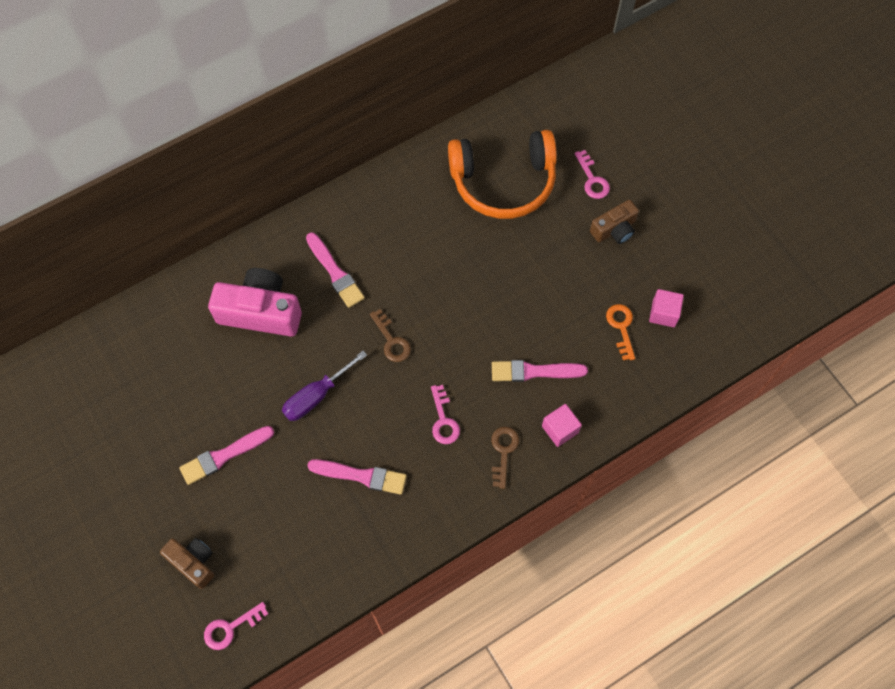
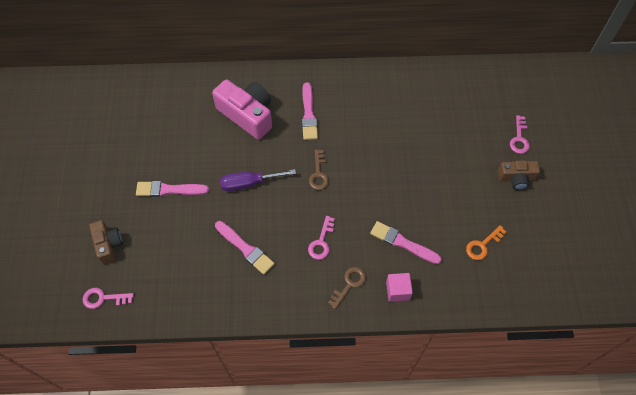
camera: 30 degrees right, 5 degrees down
orange headphones [448,130,557,219] -> none
orange key [606,304,635,360] -> orange key turned 150 degrees counterclockwise [466,225,506,260]
pink cube [649,289,684,327] -> none

